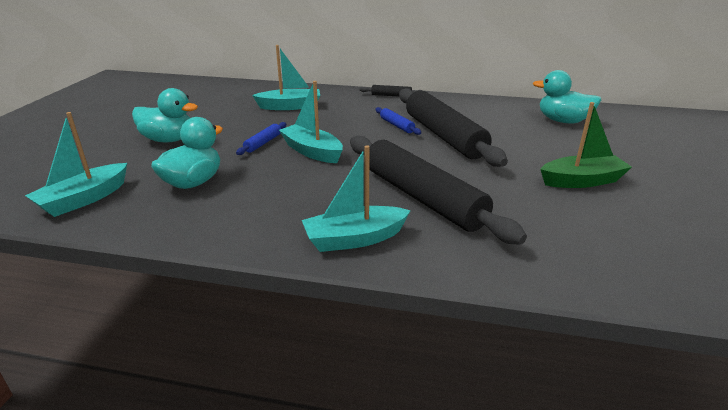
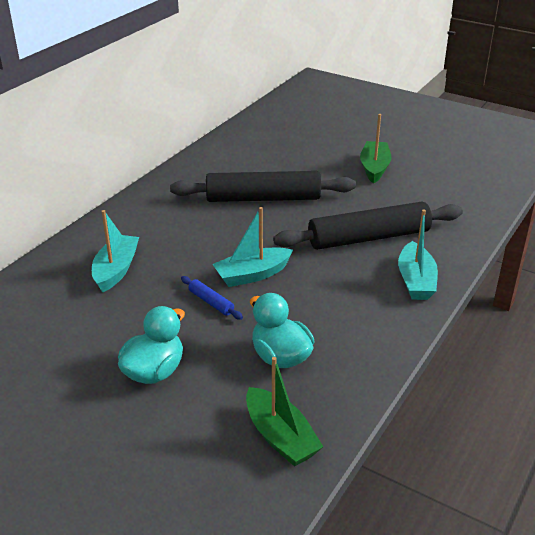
camera: 70 degrees left, 5 degrees up
turquoise boat [25,112,127,217] -> green boat [246,357,323,467]
black rolling pin [359,85,423,97] -> none
blue rolling pin [375,107,421,135] -> none
turquoise duck [533,70,601,123] -> none

